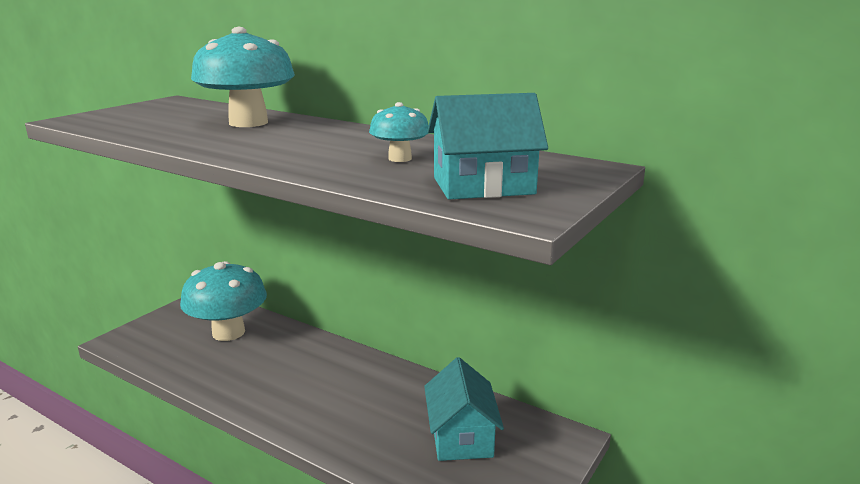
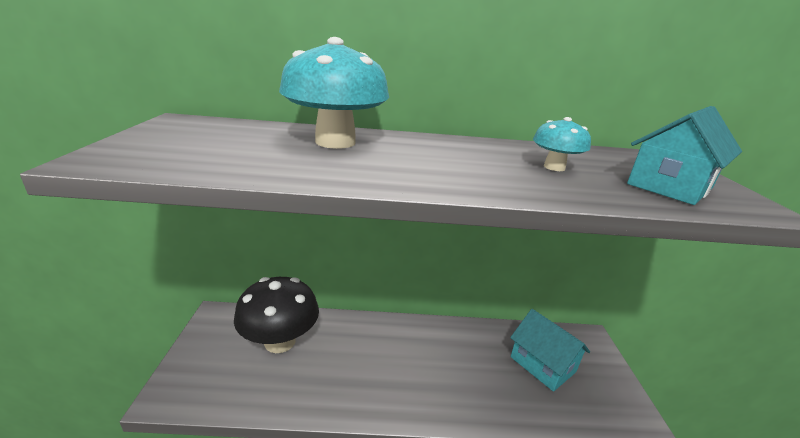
camera: 35 degrees left, 5 degrees up
turquoise mushroom [180,261,267,341] -> black mushroom [234,277,319,353]

